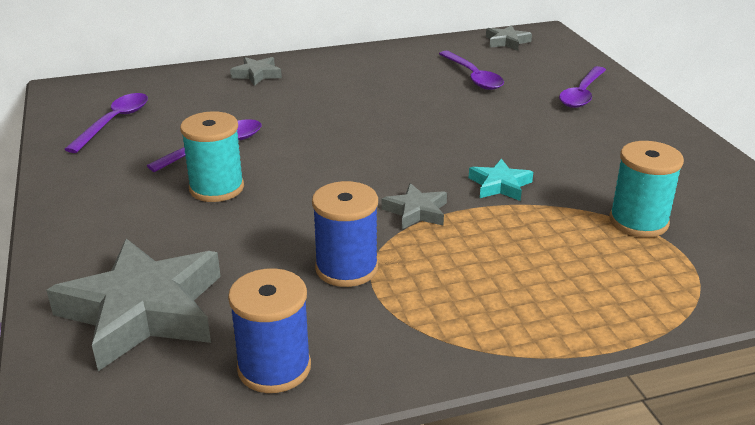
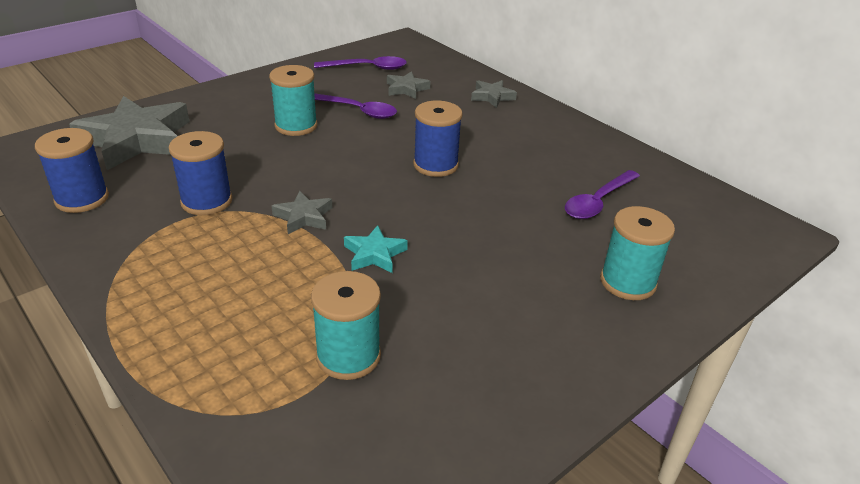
camera: 65 degrees right, 5 degrees up
grey star [486,25,532,51] -> grey star moved to [387,71,430,99]
purple spoon [559,66,606,108] -> turquoise spool [600,206,675,300]
none -> blue spool [413,101,463,177]

